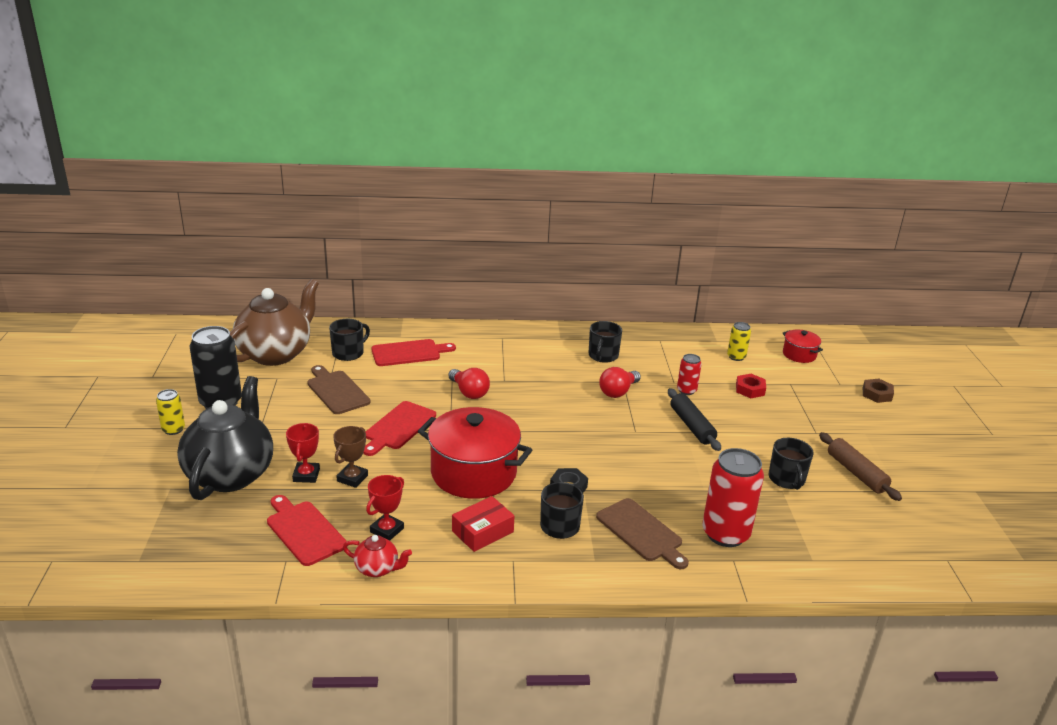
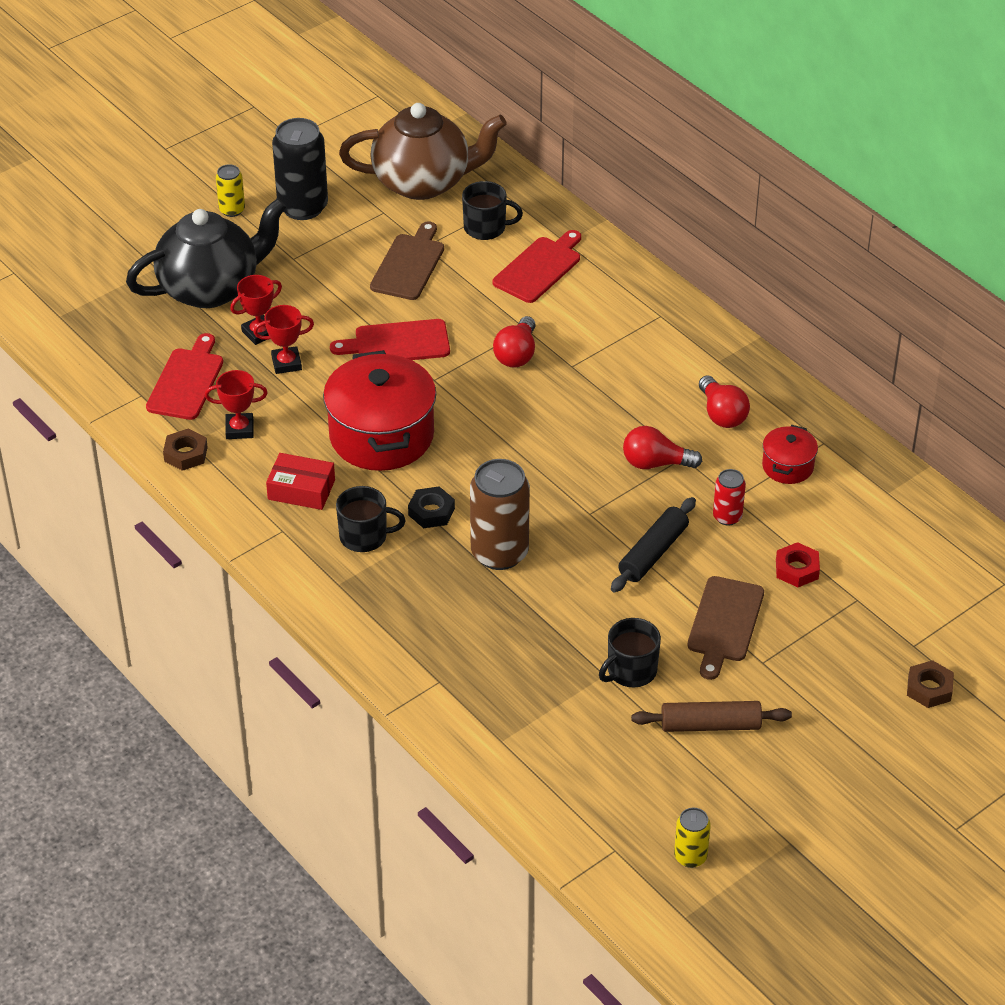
camera: 55 degrees right, 15 degrees up
brown trophy [333,426,368,488] -> red trophy [254,305,314,374]
red teapot [343,535,412,577] -> brown nut [163,429,208,471]
red cutting board [371,339,456,366] -> red cutting board turned 90 degrees counterclockwise [493,230,581,303]
black mug [589,321,622,363] -> red light bulb [699,375,750,428]
brown cutting board [596,498,689,569] -> brown cutting board moved to [687,576,764,680]
red can [702,448,764,547] -> none
yellow can [727,322,751,361] -> yellow can moved to [674,808,711,868]
red pot [782,330,823,363] -> red pot moved to [762,425,818,484]
brown rolling pin [819,432,902,501] -> brown rolling pin turned 60 degrees clockwise [631,701,792,732]
none -> brown can [470,459,530,570]

